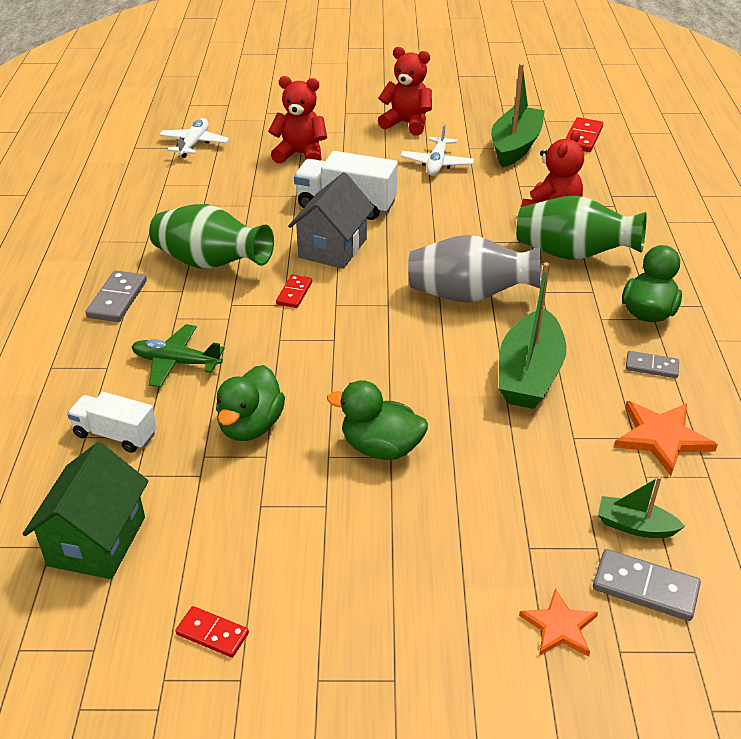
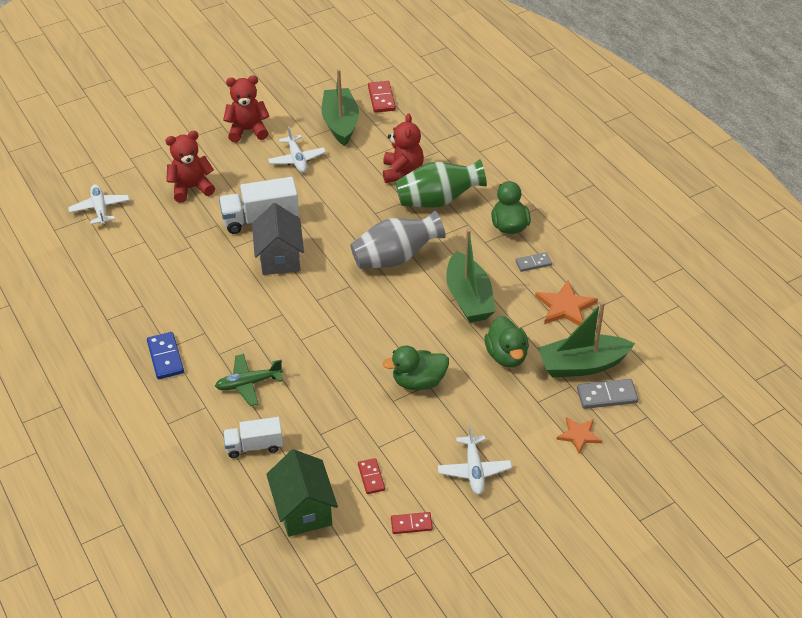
camera: 30 degrees left, 5 degrees up
grey domino [85,270,147,322] -> blue domino [147,332,184,379]
green vase [149,204,274,269] -> none
green duck [216,365,285,441] -> green duck moved to [485,316,529,367]
red domino [276,275,312,308] -> red domino moved to [358,458,385,494]
green boat [598,476,685,538] -> green boat [538,302,635,378], size x1.93
none -> white plane [438,425,512,495]

